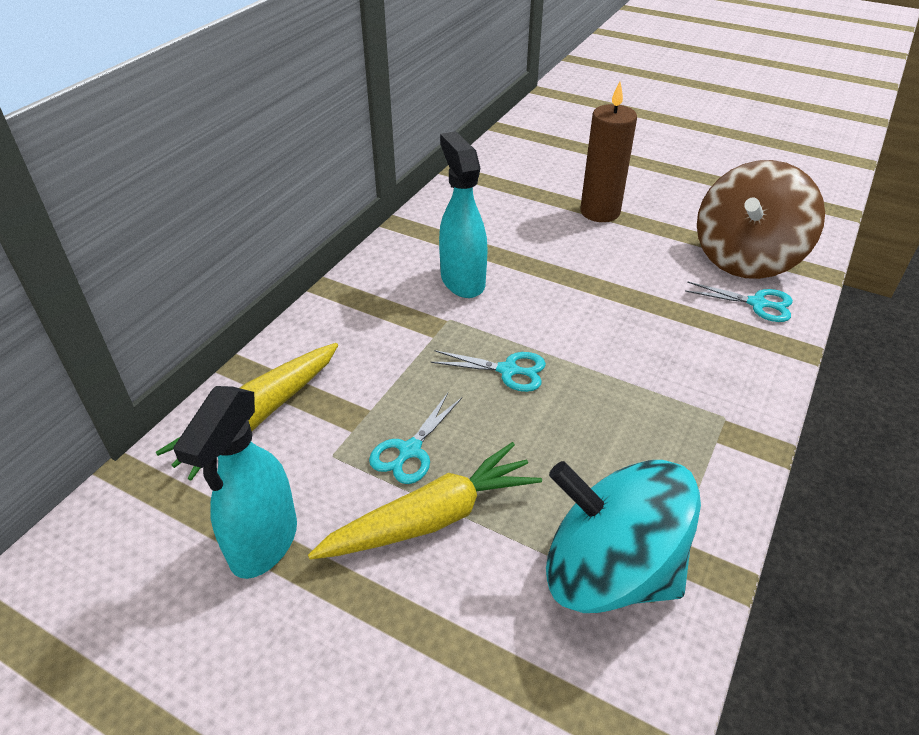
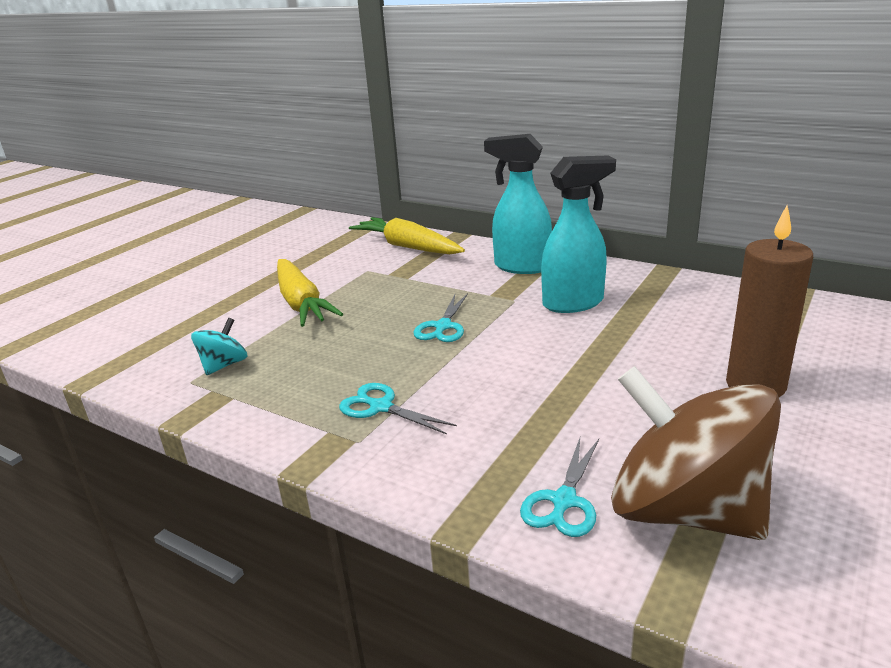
camera: 95 degrees right, 15 degrees down
turquoise spray bottle [173,386,297,579] -> turquoise spray bottle moved to [484,134,552,274]
turquoise scissors [369,393,462,484] -> turquoise scissors moved to [339,383,457,435]
turquoise spinning top [546,460,701,613] -> turquoise spinning top [191,318,248,375], size x0.44

